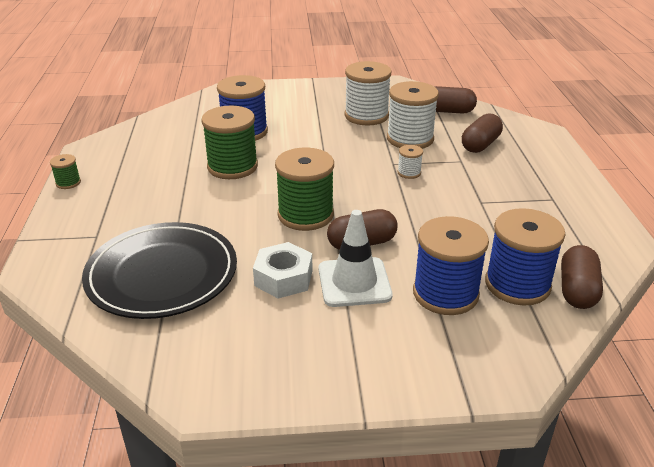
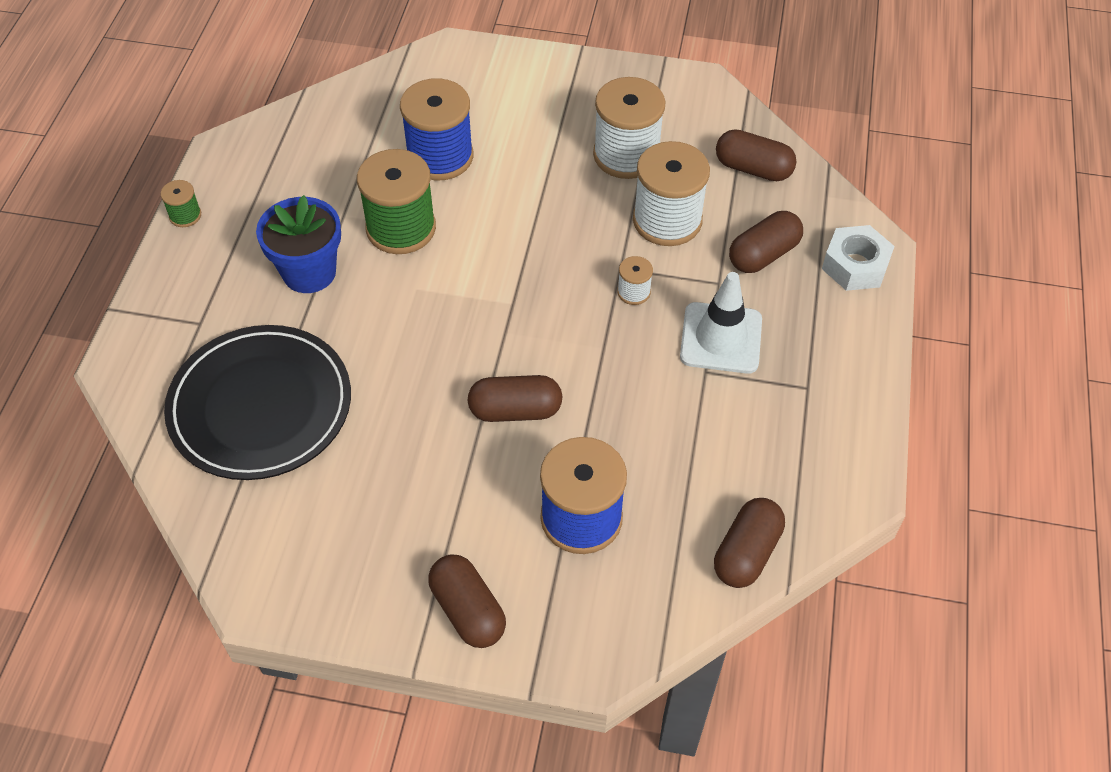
camera: 15 degrees right, 20 degrees up
white nut [253,242,313,299] -> white nut moved to [822,225,895,291]
green spool [275,148,334,231] -> none
white traffic cone [318,210,392,307] -> white traffic cone moved to [680,272,762,374]
blue spool [485,208,565,306] -> none
none -> blue flower pot [256,195,341,293]
none -> brown capsule [428,554,506,648]

